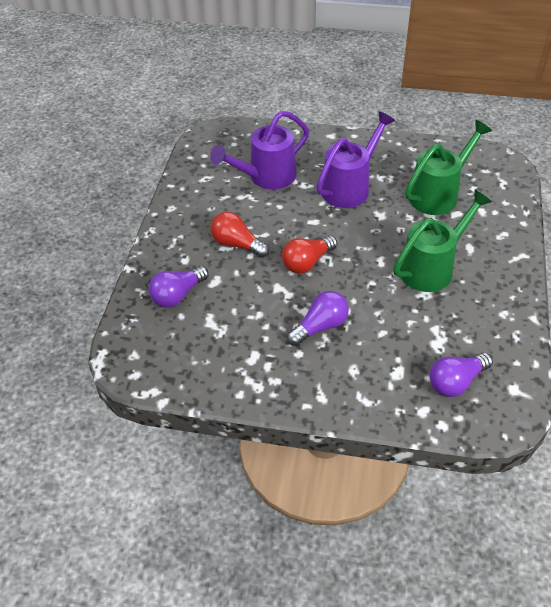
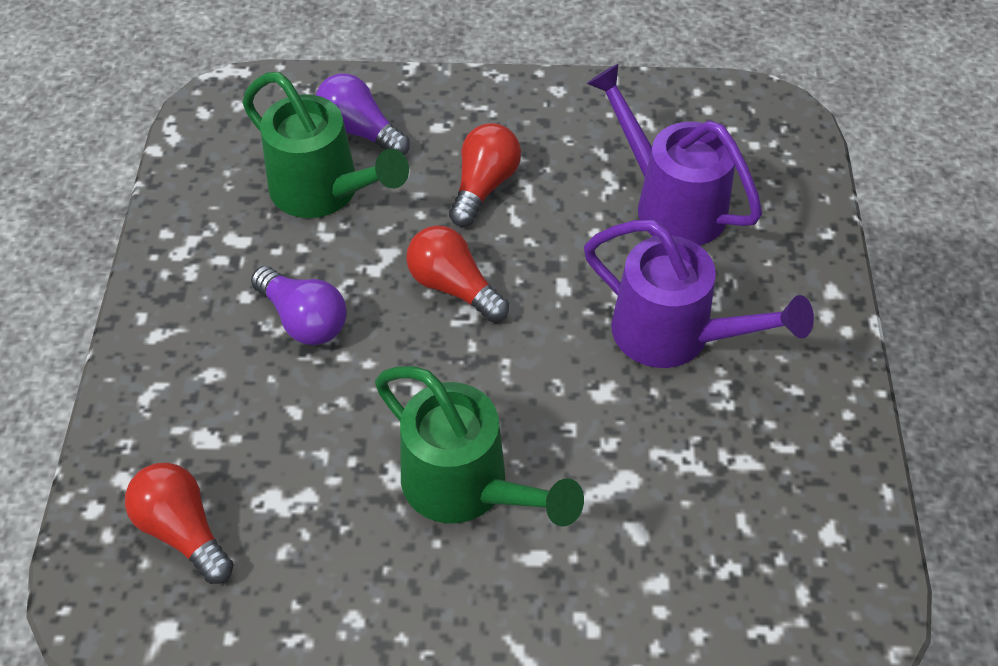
camera: 80 degrees right, 5 degrees up
green watering can [405,120,492,215] -> green watering can moved to [242,72,409,218]
purple light bulb [430,352,493,397] -> red light bulb [125,463,234,584]

